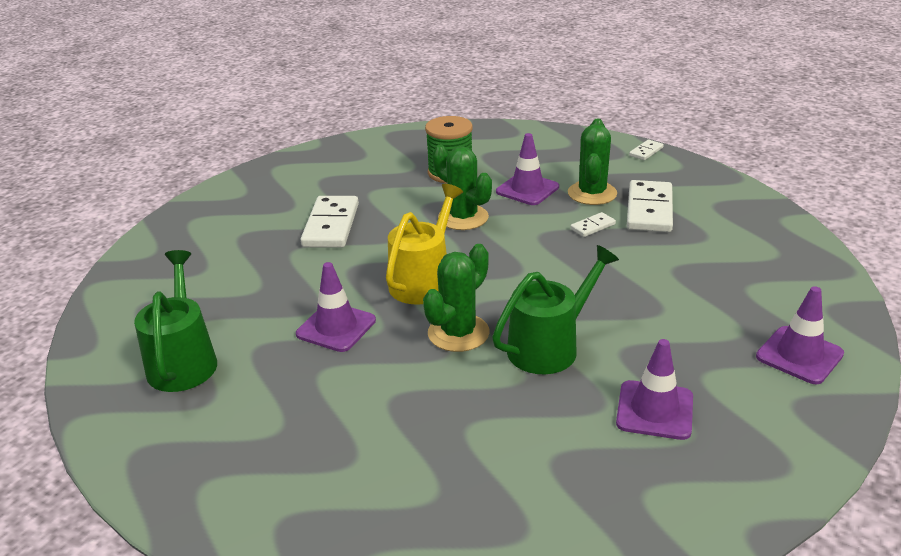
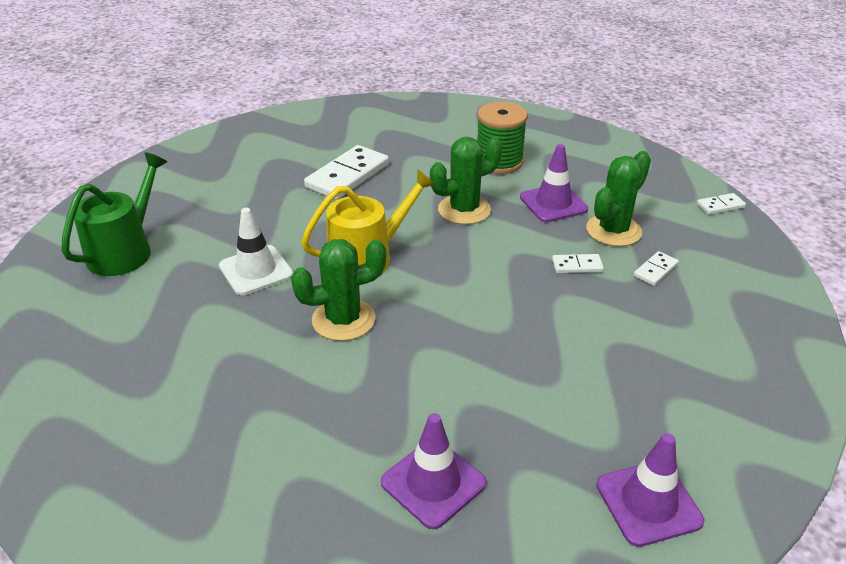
camera: 30 degrees right, 5 degrees up
purple traffic cone [296,262,376,352] -> white traffic cone [219,208,293,295]
green cactus [432,145,492,230] -> green cactus turned 75 degrees clockwise [430,137,502,225]
green watering can [492,245,619,374] -> none
white domino [627,180,673,232] -> white domino [634,251,679,286], size x0.48

